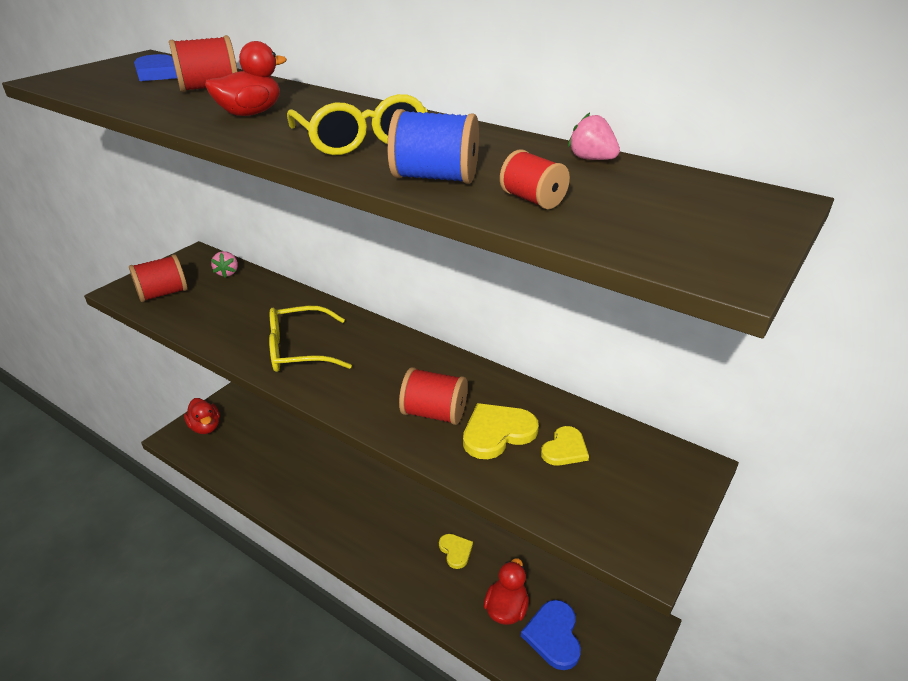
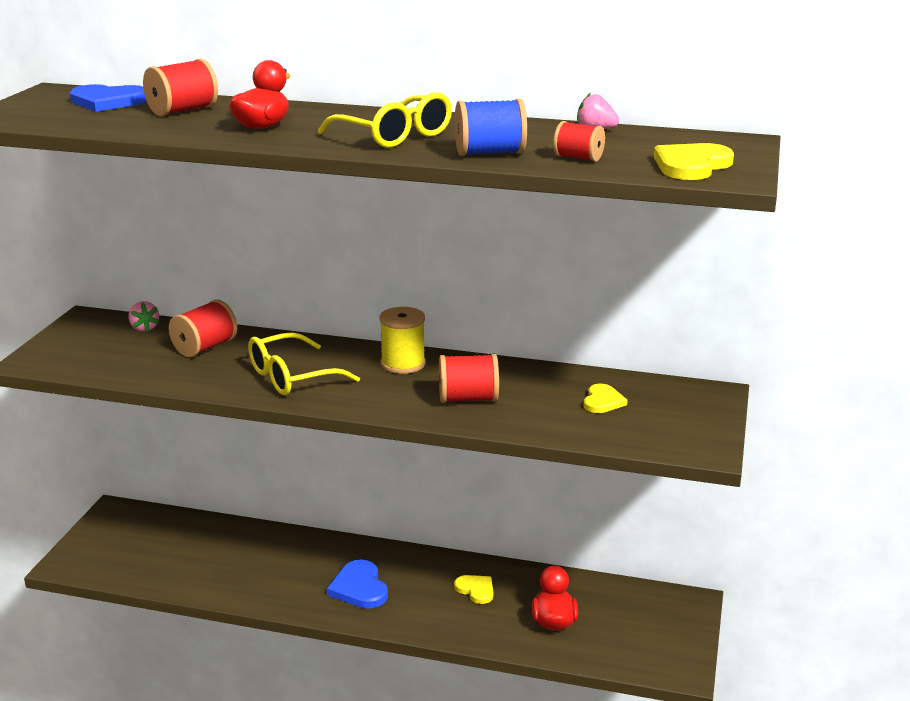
camera: 20 degrees left, 10 degrees down
red spool [129,254,187,302] -> red spool moved to [169,300,237,357]
red duck [184,398,220,434] -> none
yellow heart [463,403,539,459] -> yellow heart moved to [654,143,734,180]
blue heart [521,600,581,670] -> blue heart moved to [327,560,388,609]
none -> yellow spool [379,307,425,374]

